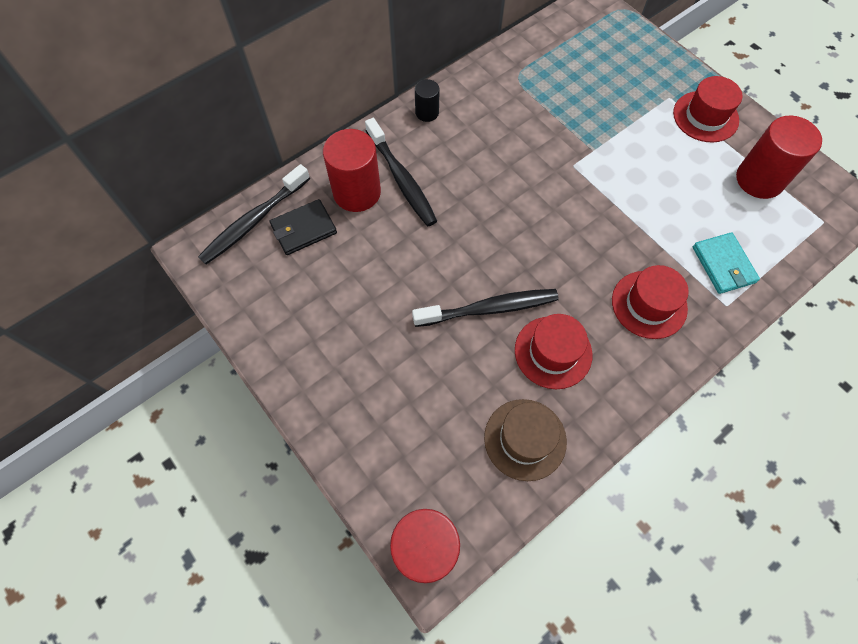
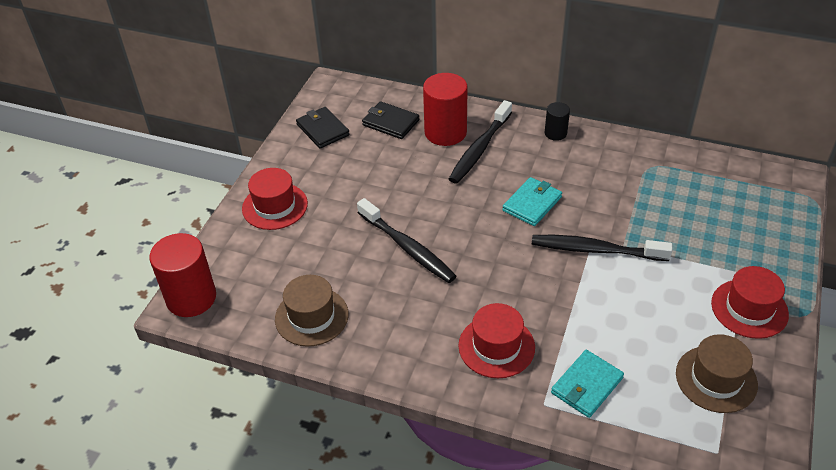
camera: 60 degrees right, 20 degrees down
black toothbrush [198,164,310,264] -> black toothbrush moved to [532,235,672,261]
red hat [515,314,592,389] -> red hat moved to [242,168,308,230]
red cylinder [736,115,822,199] -> brown hat [676,334,758,413]
none -> black wallet [296,107,350,148]
none -> turquoise wallet [502,177,562,226]

